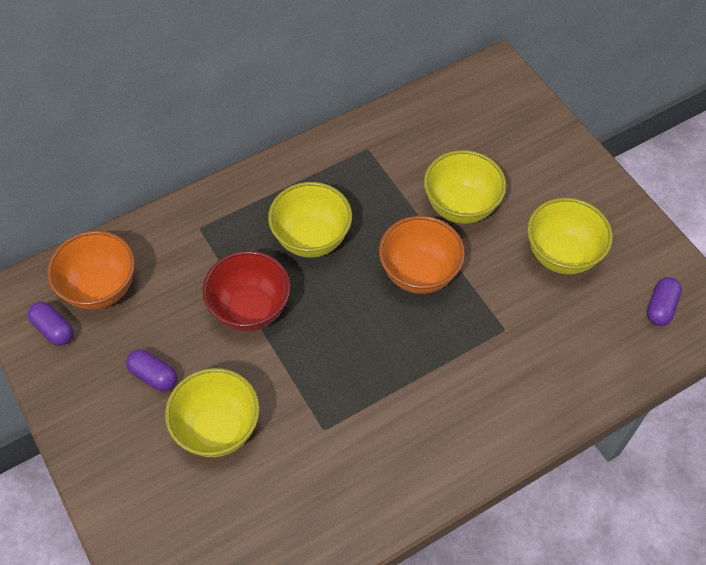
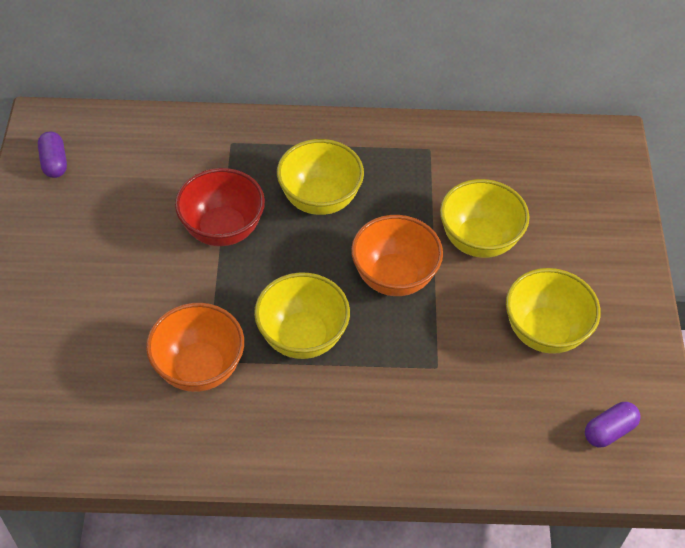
camera: 30 degrees right, 5 degrees down
orange bowl [47,231,135,310] -> orange bowl moved to [146,303,244,392]
purple capsule [126,350,177,391] -> none
yellow bowl [165,368,260,457] -> yellow bowl moved to [254,272,350,359]

